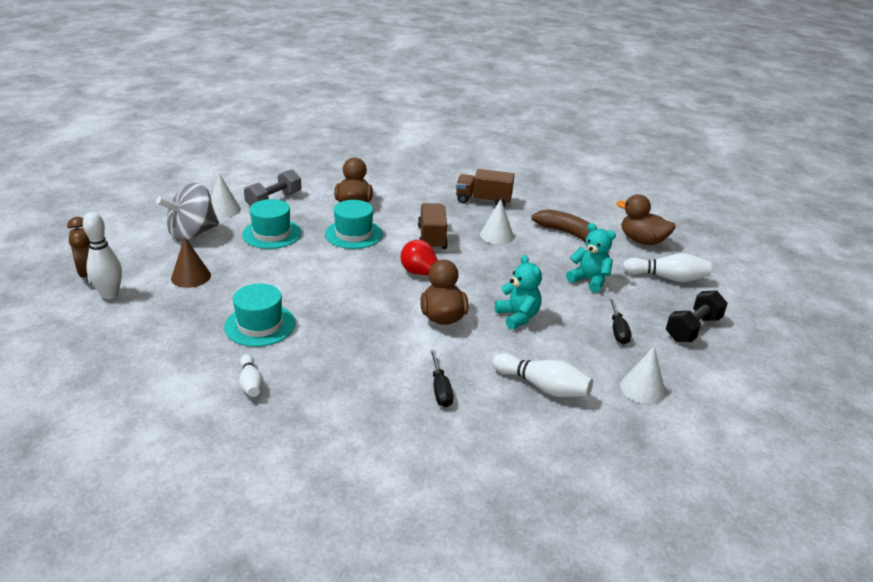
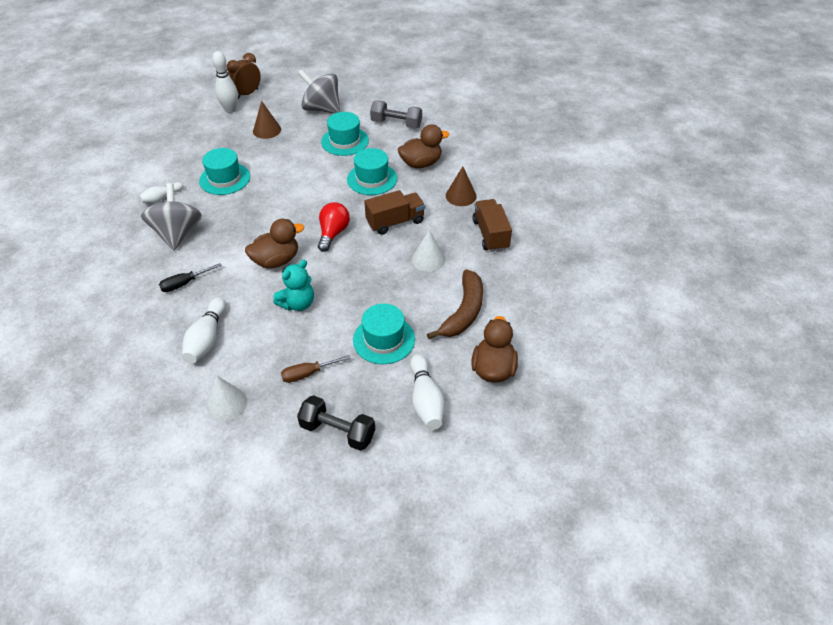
camera: 70 degrees right, 15 degrees up
white cone [211,174,241,218] -> none
turquoise teddy bear [566,223,616,293] -> turquoise hat [353,304,415,364]
black screwdriver [609,297,631,344] -> brown screwdriver [281,355,351,383]
none -> grey spinning top [141,183,202,250]
none -> brown cone [446,166,476,206]

